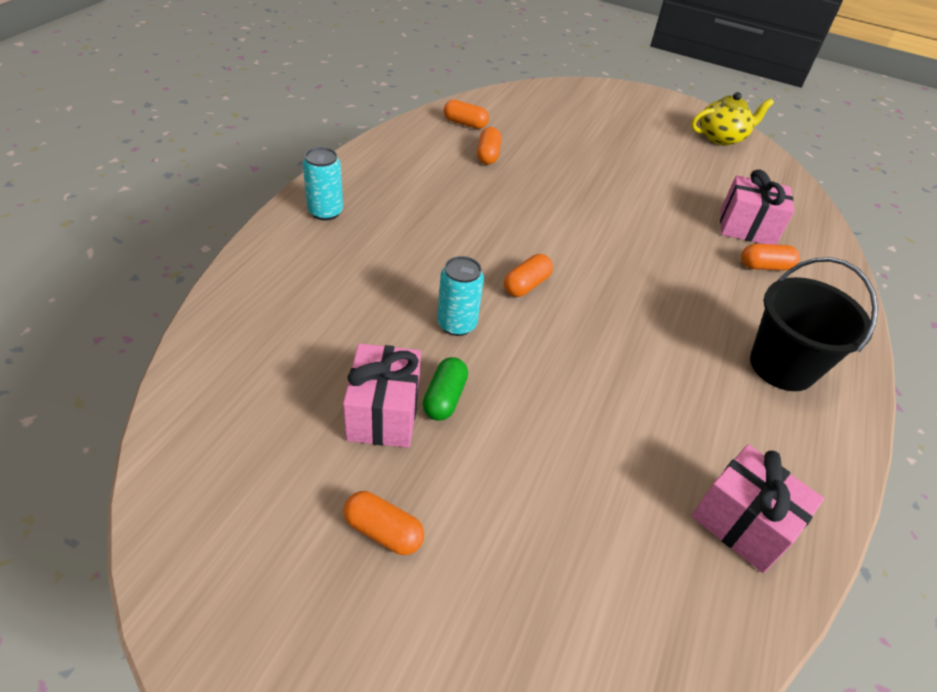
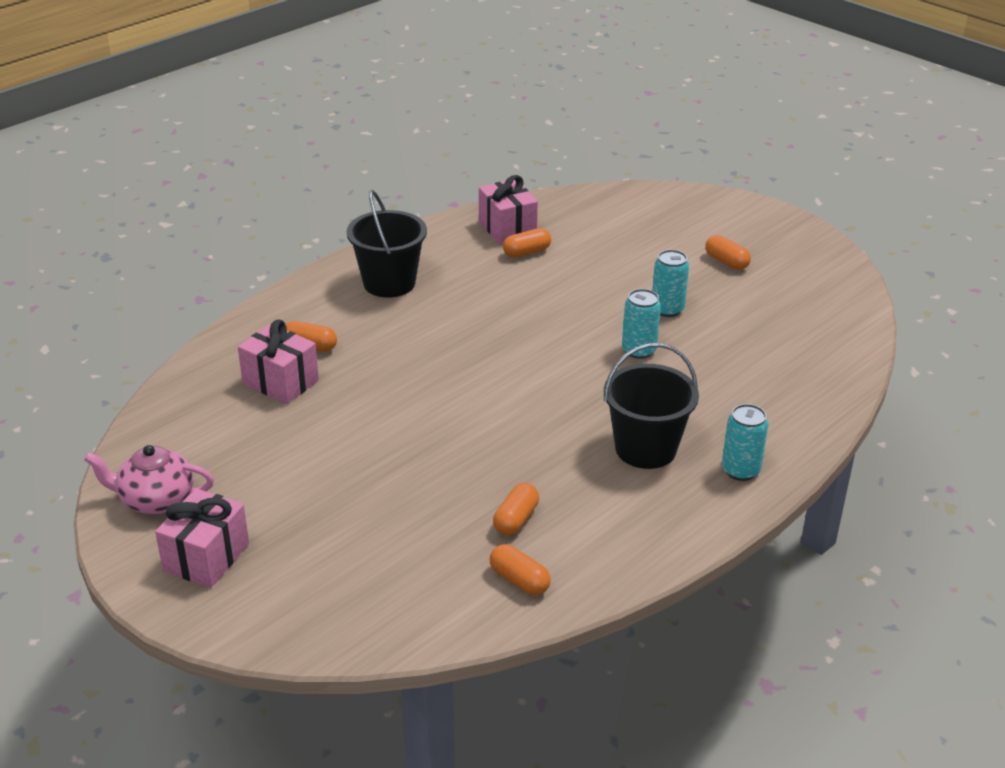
camera: 155 degrees left, 10 degrees down
pink gift [343,343,421,448] -> pink gift moved to [155,488,249,588]
green capsule [422,357,468,421] -> turquoise can [652,250,689,317]
orange capsule [504,254,553,297] -> orange capsule moved to [503,228,551,258]
yellow teapot [691,92,774,146] -> pink teapot [84,445,214,514]
none -> black bucket [604,343,699,469]

